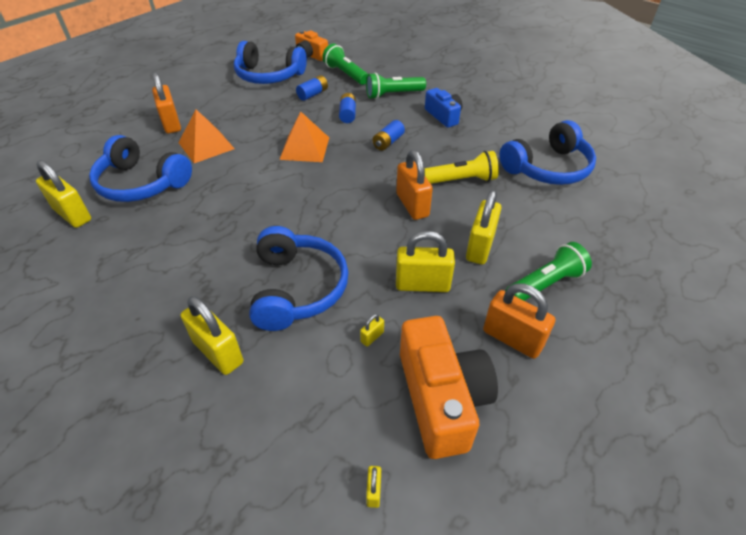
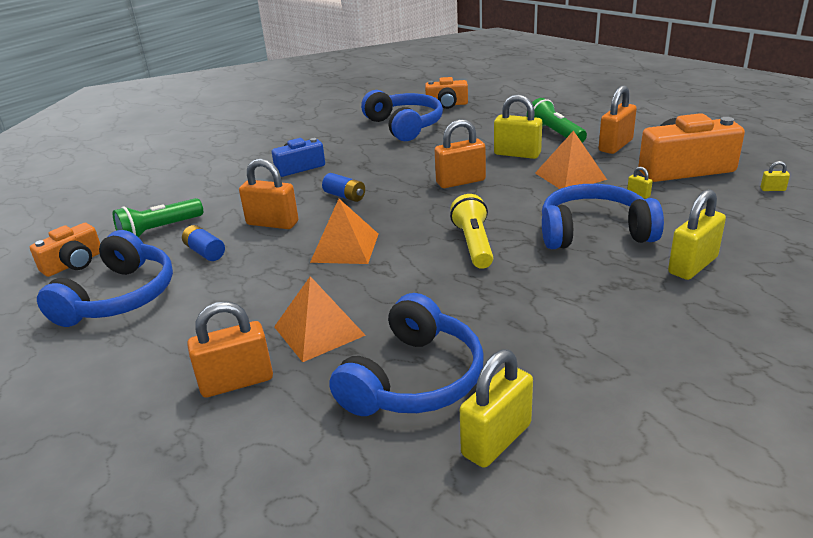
camera: 85 degrees left, 15 degrees down
blue battery [339,93,356,123] -> orange padlock [239,159,298,229]
green flashlight [366,72,426,99] -> none
yellow padlock [396,231,455,292] -> orange pyramid [535,130,607,189]
yellow flashlight [425,151,499,184] -> yellow flashlight moved to [450,194,493,269]
none -> orange camera [425,77,468,109]

